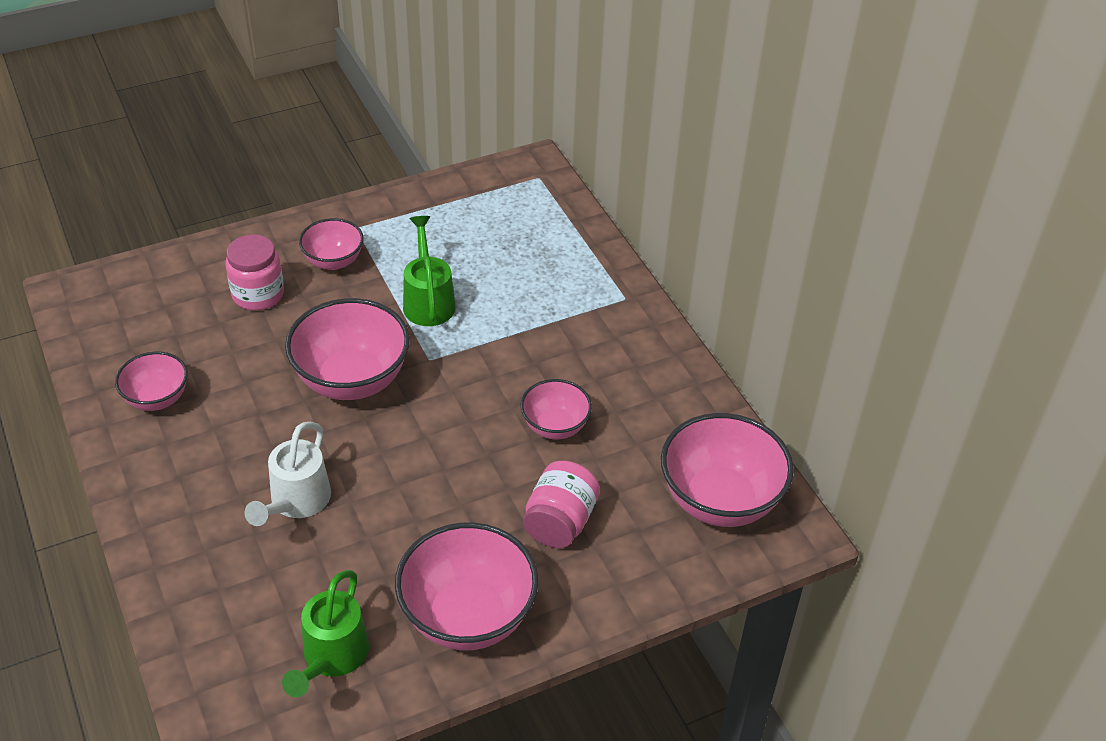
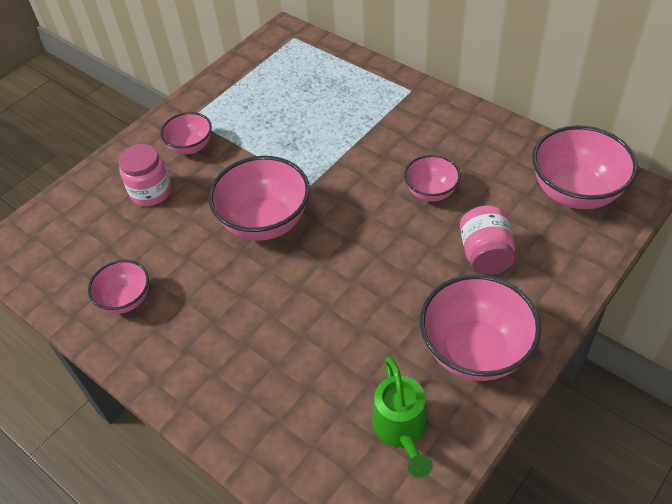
camera: 20 degrees left, 5 degrees up
white watering can [244,422,331,526] -> none
green watering can [403,216,456,326] -> none

